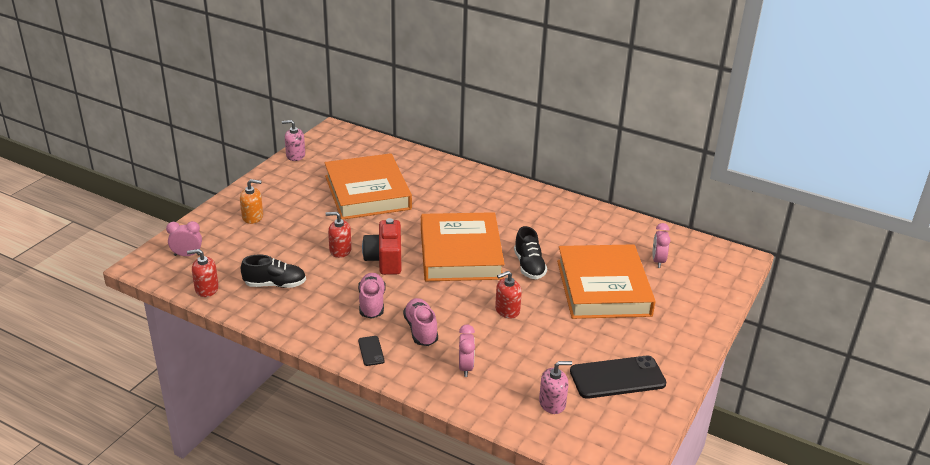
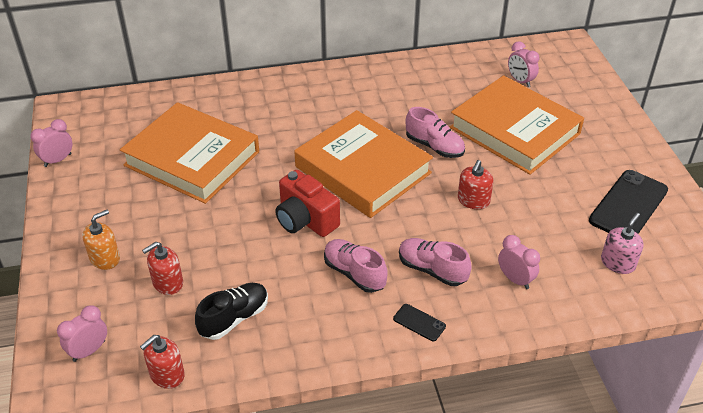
camera: 40 degrees left, 10 degrees up
pink soap dispenser [282,120,305,161] -> pink clock [30,119,72,167]
red soap dispenser [326,212,352,258] -> red soap dispenser moved to [142,242,183,295]
black shoe [514,226,547,279] -> pink shoe [406,107,465,158]

